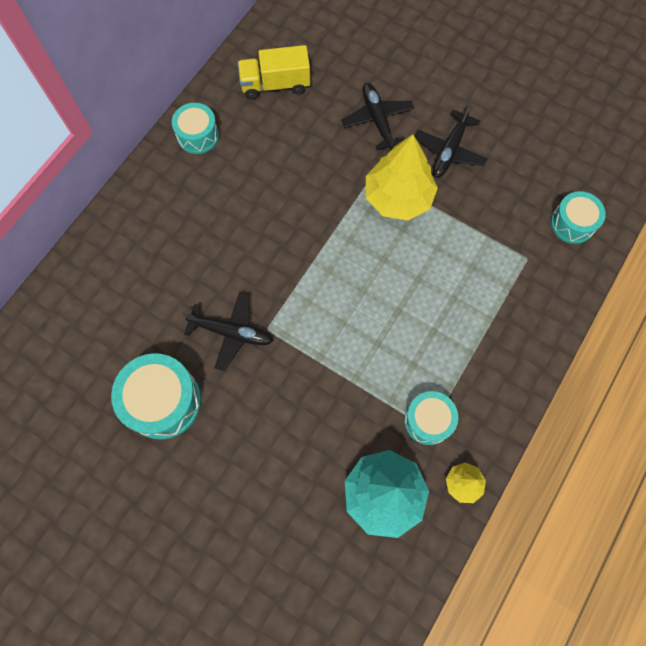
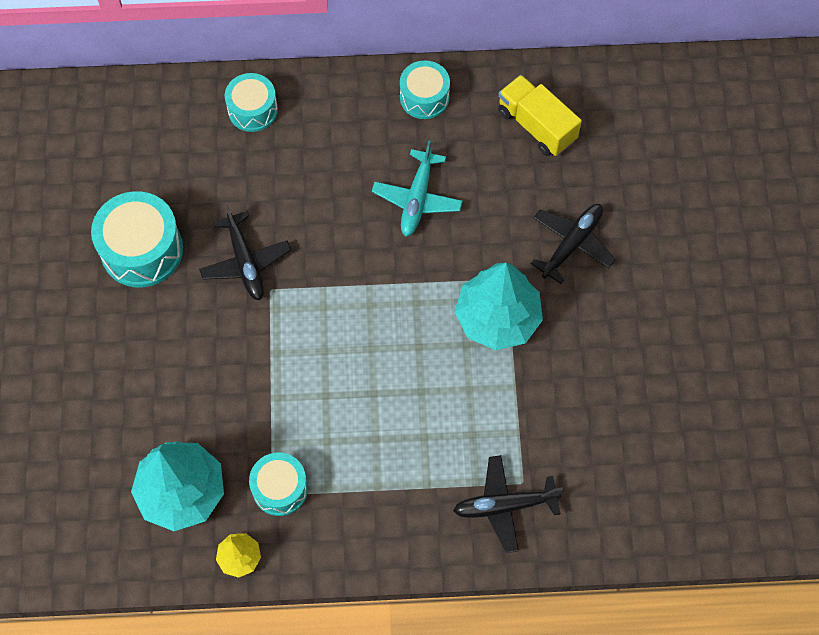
camera: 55 degrees right, 5 degrees down
yellow tree [366,134,438,221] -> turquoise tree [455,263,543,350]
black plane [415,102,487,178] -> black plane moved to [453,455,563,553]
turquoise drum [551,191,606,244] -> turquoise drum moved to [225,73,278,132]
none -> turquoise plane [372,140,463,236]

